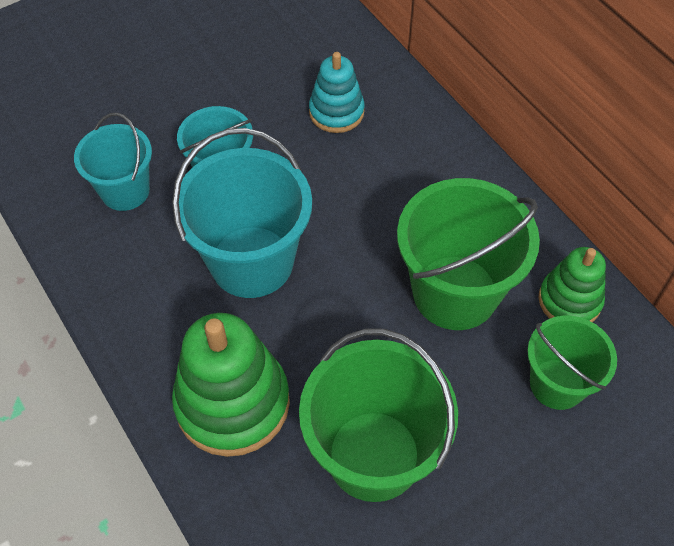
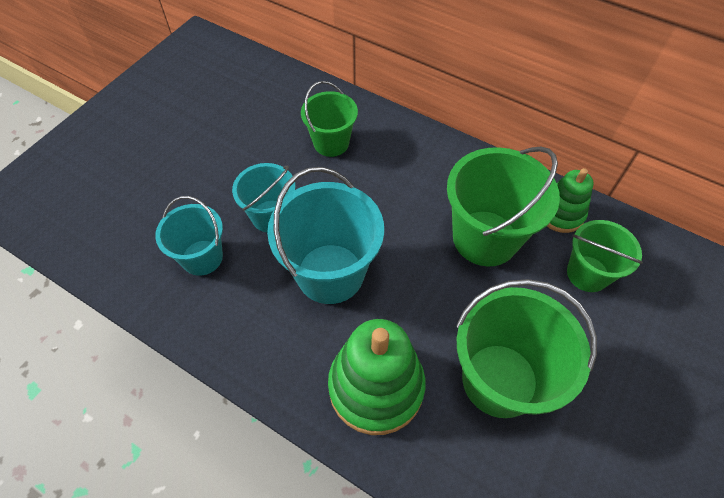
camera: 25 degrees left, 0 degrees up
turquoise stacking toy [309,52,365,133] -> green bucket [301,81,358,157]

